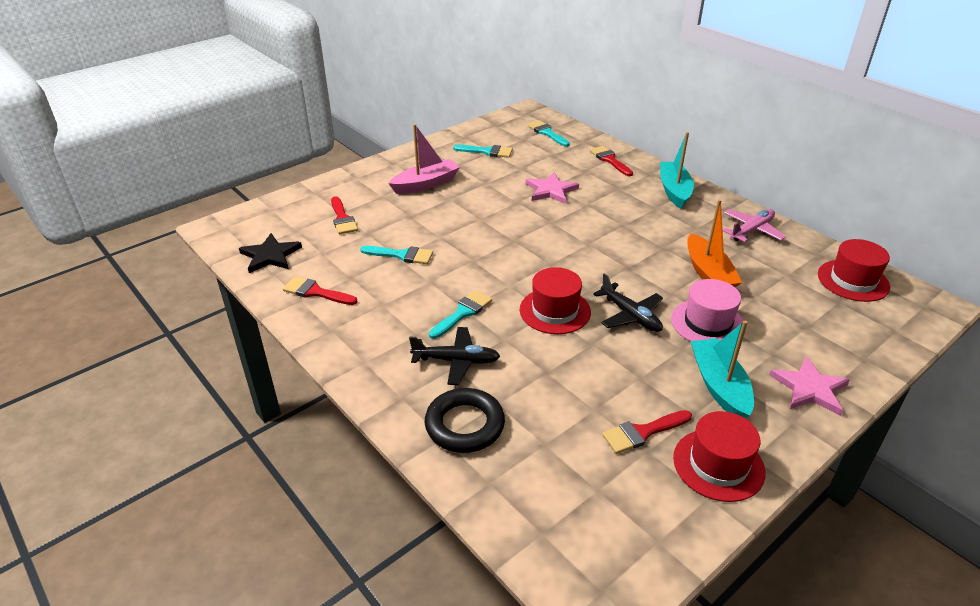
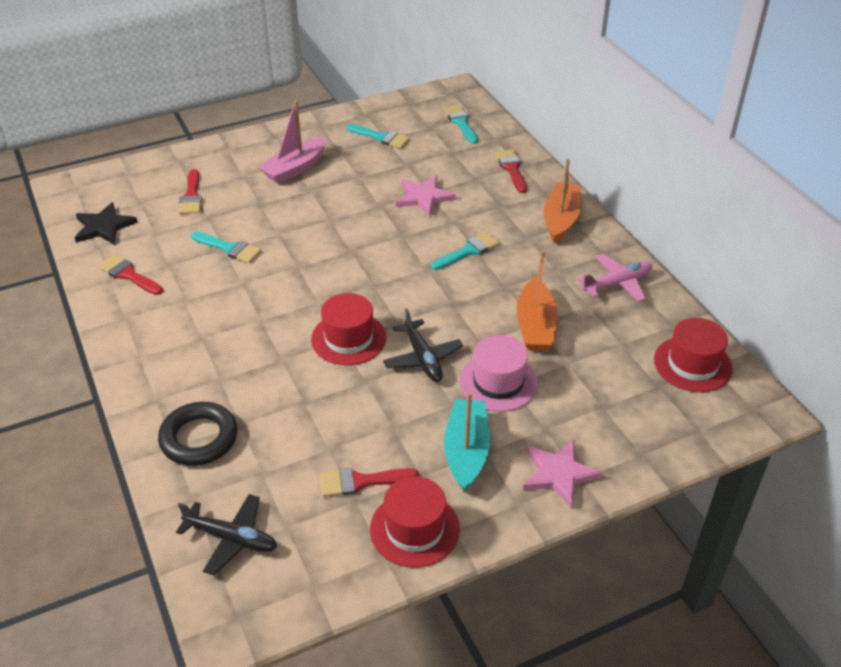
camera: 15 degrees right, 5 degrees up
pink boat [388,124,460,194] -> pink boat turned 150 degrees clockwise [258,100,327,184]
black plane [409,327,500,385] -> black plane moved to [176,494,277,575]
turquoise brush [429,290,492,339] -> turquoise brush moved to [431,232,500,270]
turquoise boat [660,132,694,209] -> orange boat [544,159,582,243]

